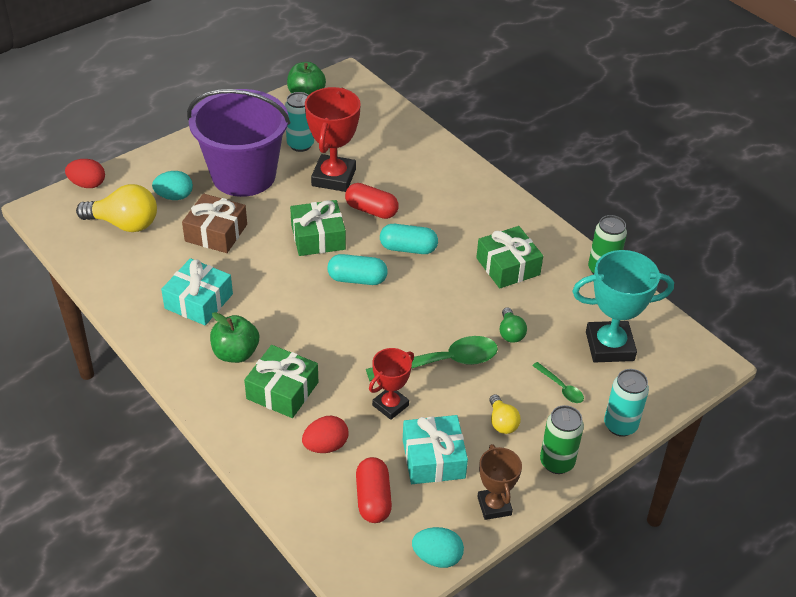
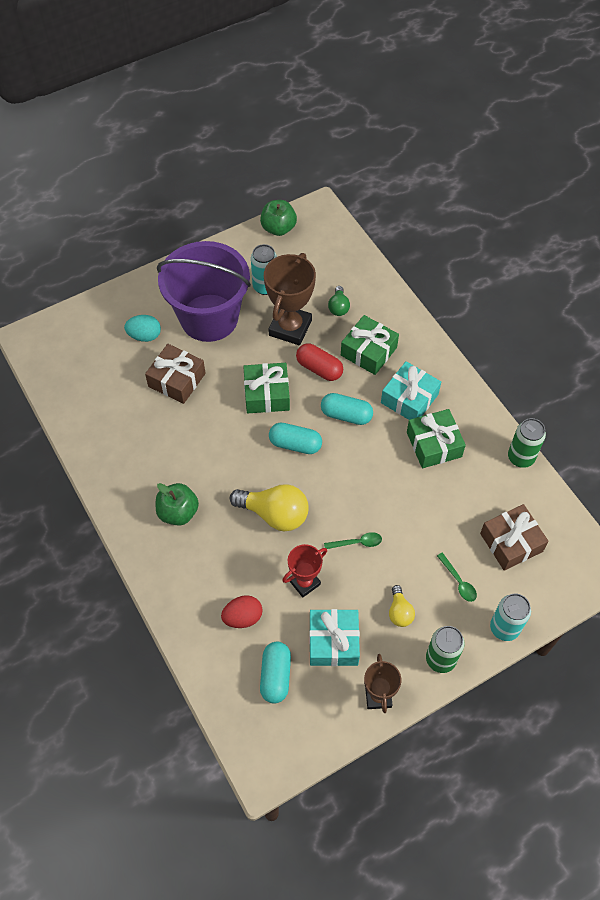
camera: 10 degrees right, 15 degrees up
red egg [65,159,105,188] -> none
yellow light bulb [76,184,157,232] -> yellow light bulb moved to [230,484,308,531]
turquoise gift [161,258,233,325] -> turquoise gift moved to [381,361,441,420]
green gift [244,345,318,418] -> green gift moved to [341,315,399,375]
red trophy [305,87,361,192] -> brown trophy [264,253,316,345]
red capsule [356,457,392,523] -> turquoise capsule [260,642,291,704]
green spoon [366,336,498,381] -> green spoon [324,532,382,549], size x0.48
turquoise egg [412,527,464,568] -> none
green light bulb [500,307,527,343] -> green light bulb moved to [328,286,350,316]
turquoise trophy [572,250,674,362] -> brown gift [480,504,549,571]

